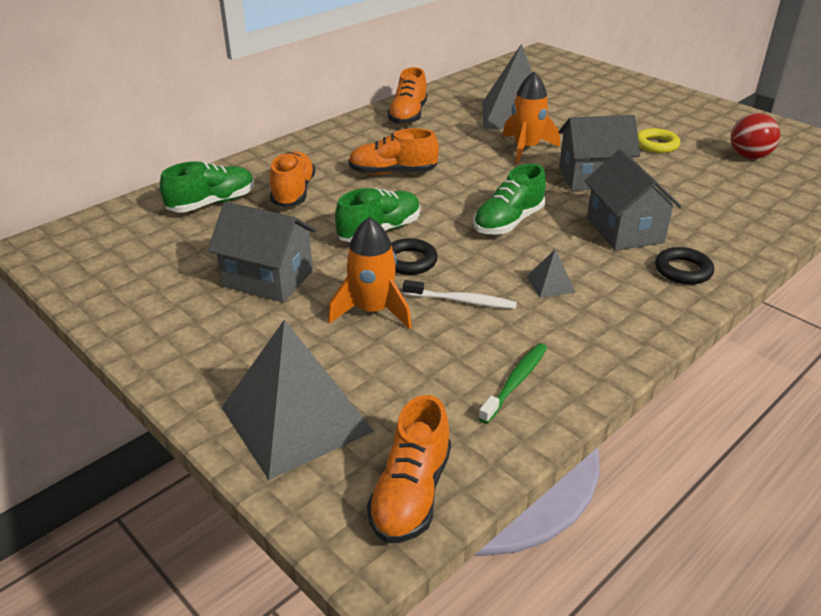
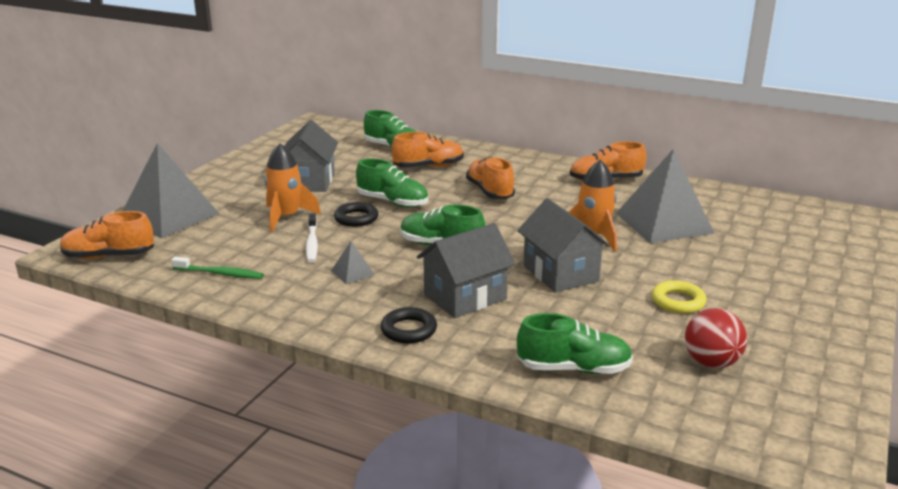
camera: 70 degrees right, 10 degrees down
none -> green shoe [517,313,633,374]

